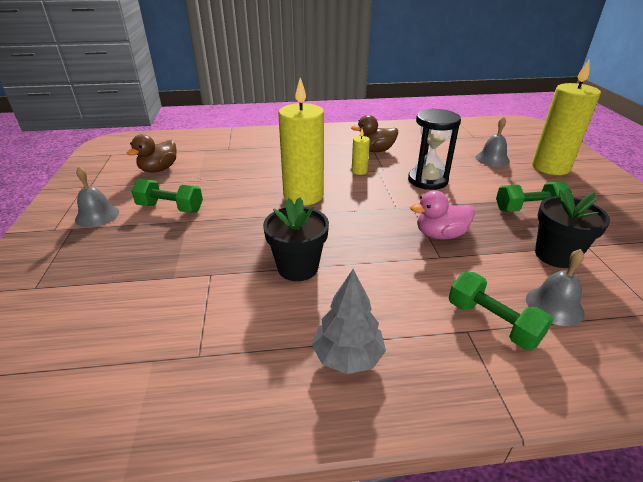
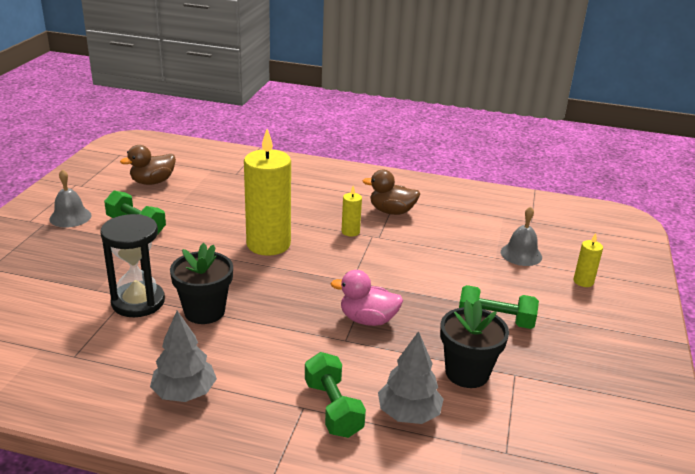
camera: 20 degrees right, 5 degrees down
black hourglass [408,109,461,190] -> black hourglass moved to [100,214,165,317]
grey bell [526,249,585,326] -> grey tree [378,331,444,424]
yellow candle [532,59,601,175] -> yellow candle [574,233,603,287], size x0.44

